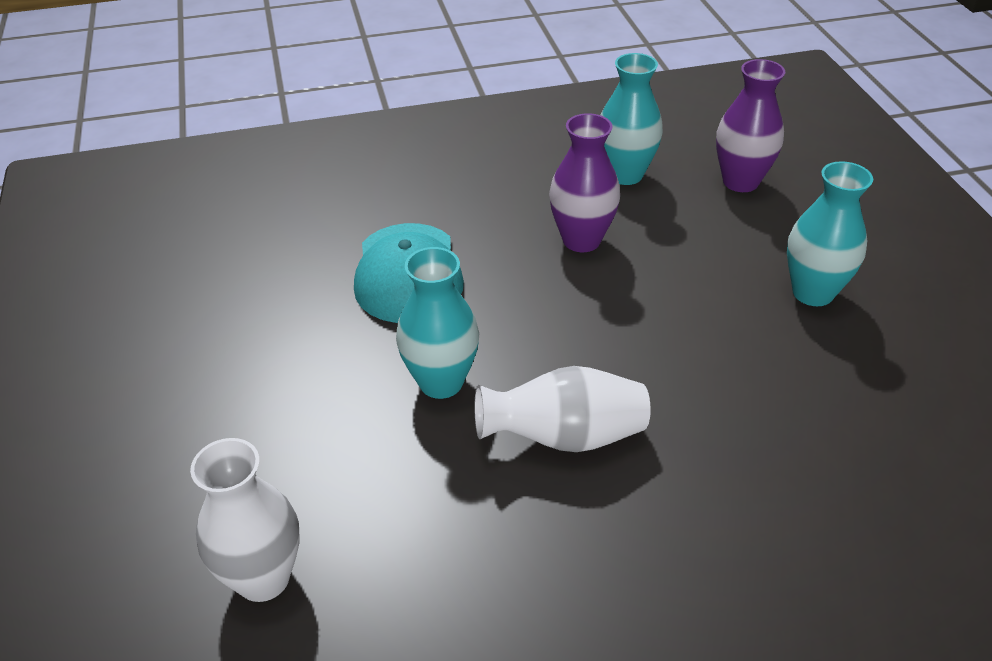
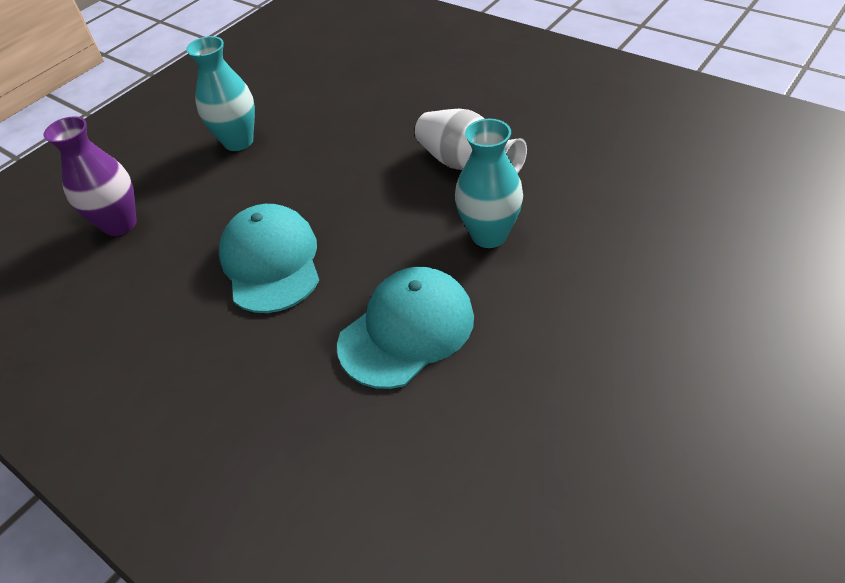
camera: 125 degrees left, 5 degrees up
white vase [190,438,299,602] -> none
purple vase [549,113,620,252] -> turquoise cap [219,204,319,313]
turquoise vase [601,53,663,185] -> none

